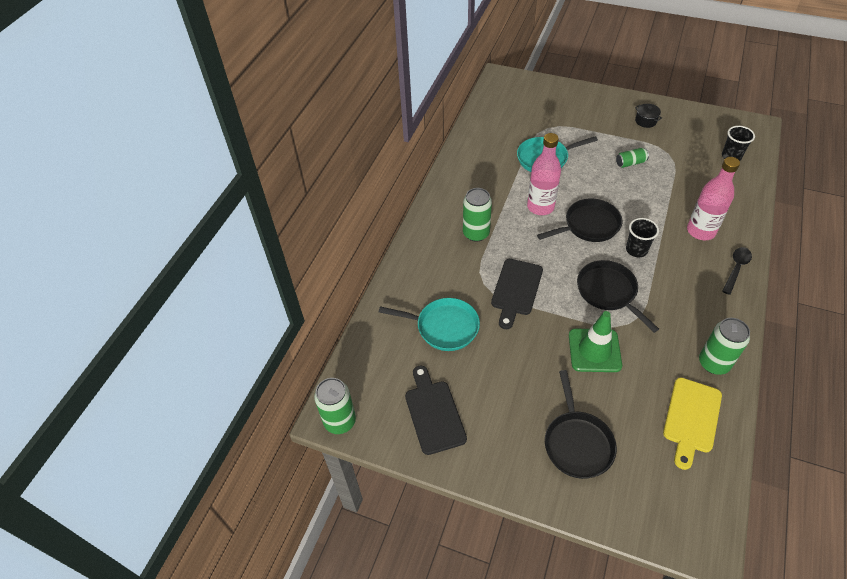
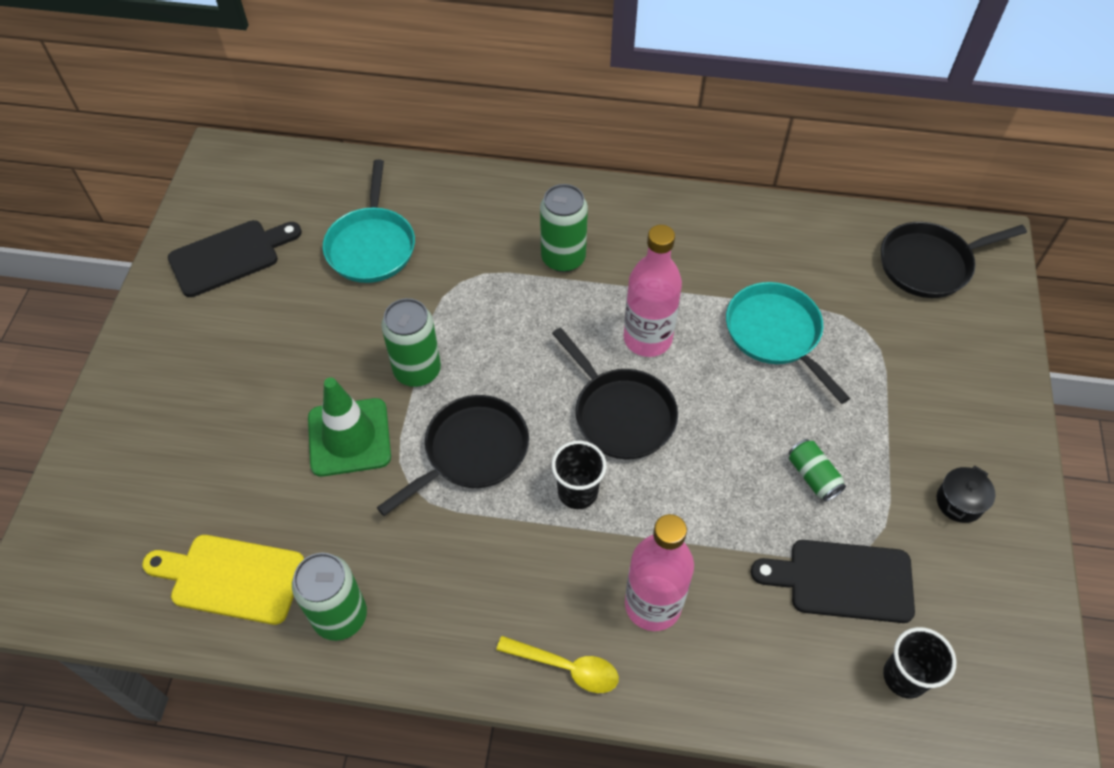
camera: 75 degrees right, 5 degrees up
green can [314,378,356,434] -> green can moved to [381,298,441,387]
black cutting board [491,259,543,329] -> black cutting board moved to [751,540,915,623]
black pan [545,370,617,479] -> black pan moved to [881,222,1027,298]
black spoon [722,247,752,295] -> yellow spoon [496,636,619,693]

